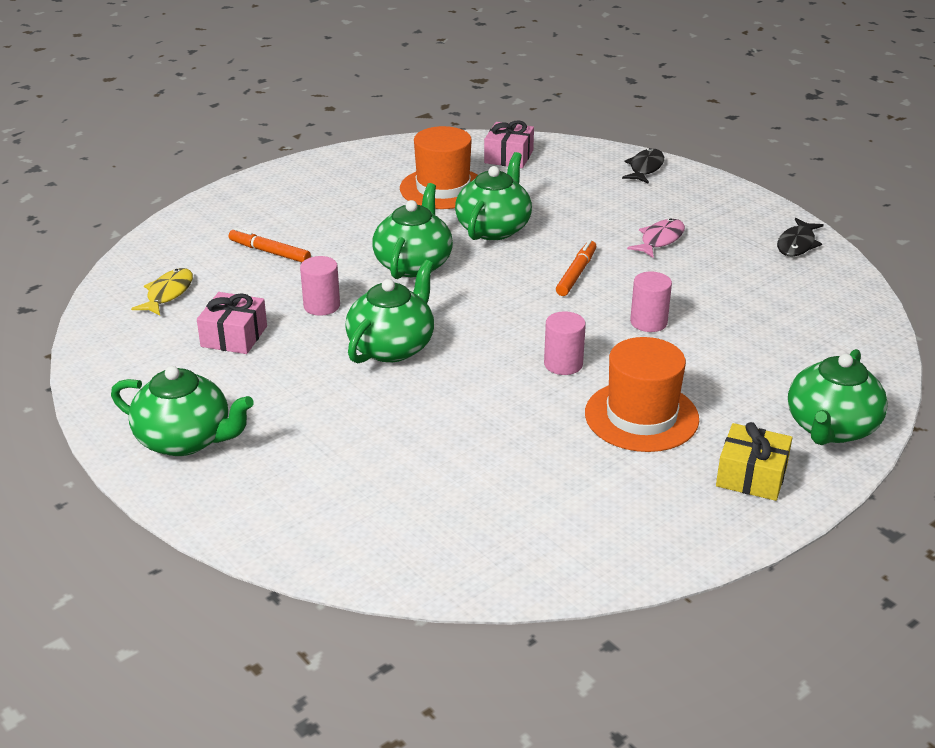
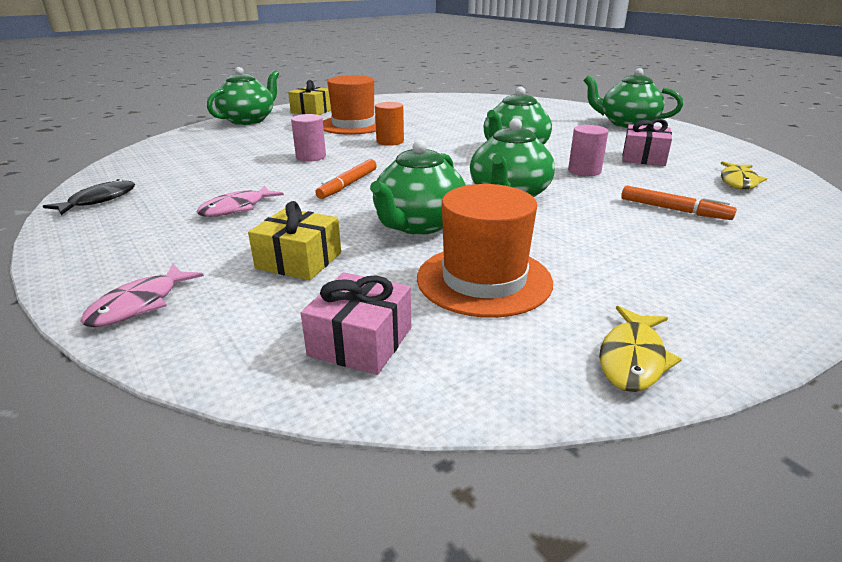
camera: 175 degrees left, 5 degrees down
pink cylinder [544,312,586,375] -> orange cylinder [375,102,404,146]
black fish [622,148,664,184] -> pink fish [80,264,204,327]
none -> yellow gift [248,201,341,280]
none -> yellow fish [599,306,682,392]

